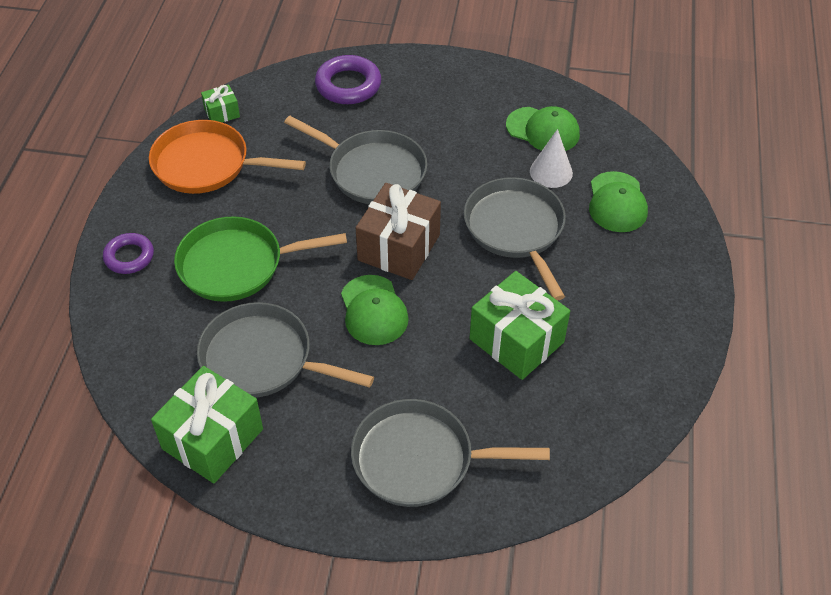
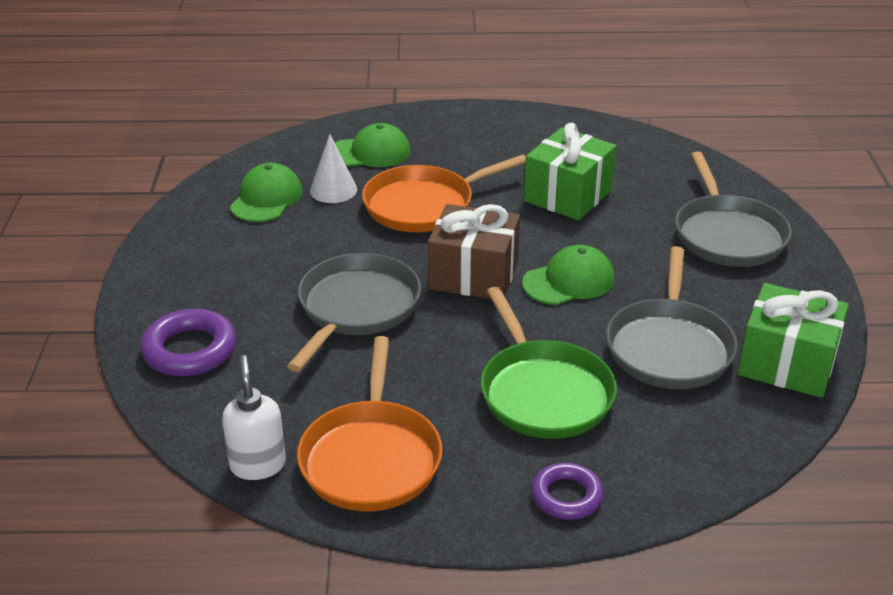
camera: 100 degrees left, 15 degrees down
green gift [201,85,240,122] -> white soap dispenser [222,355,286,480]
grey pan [464,177,566,301] -> orange pan [362,155,526,232]

